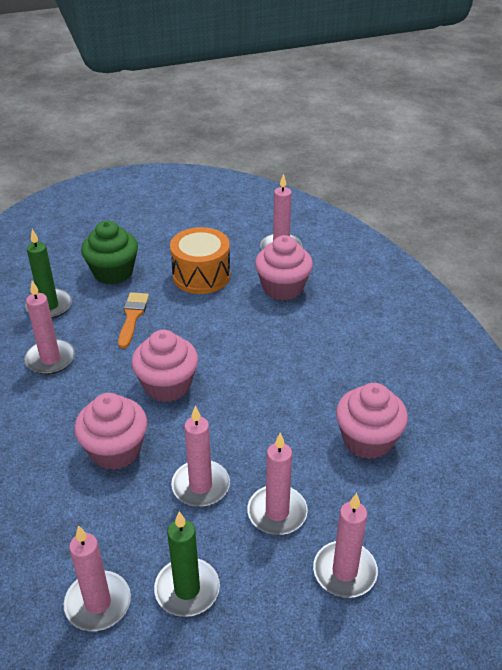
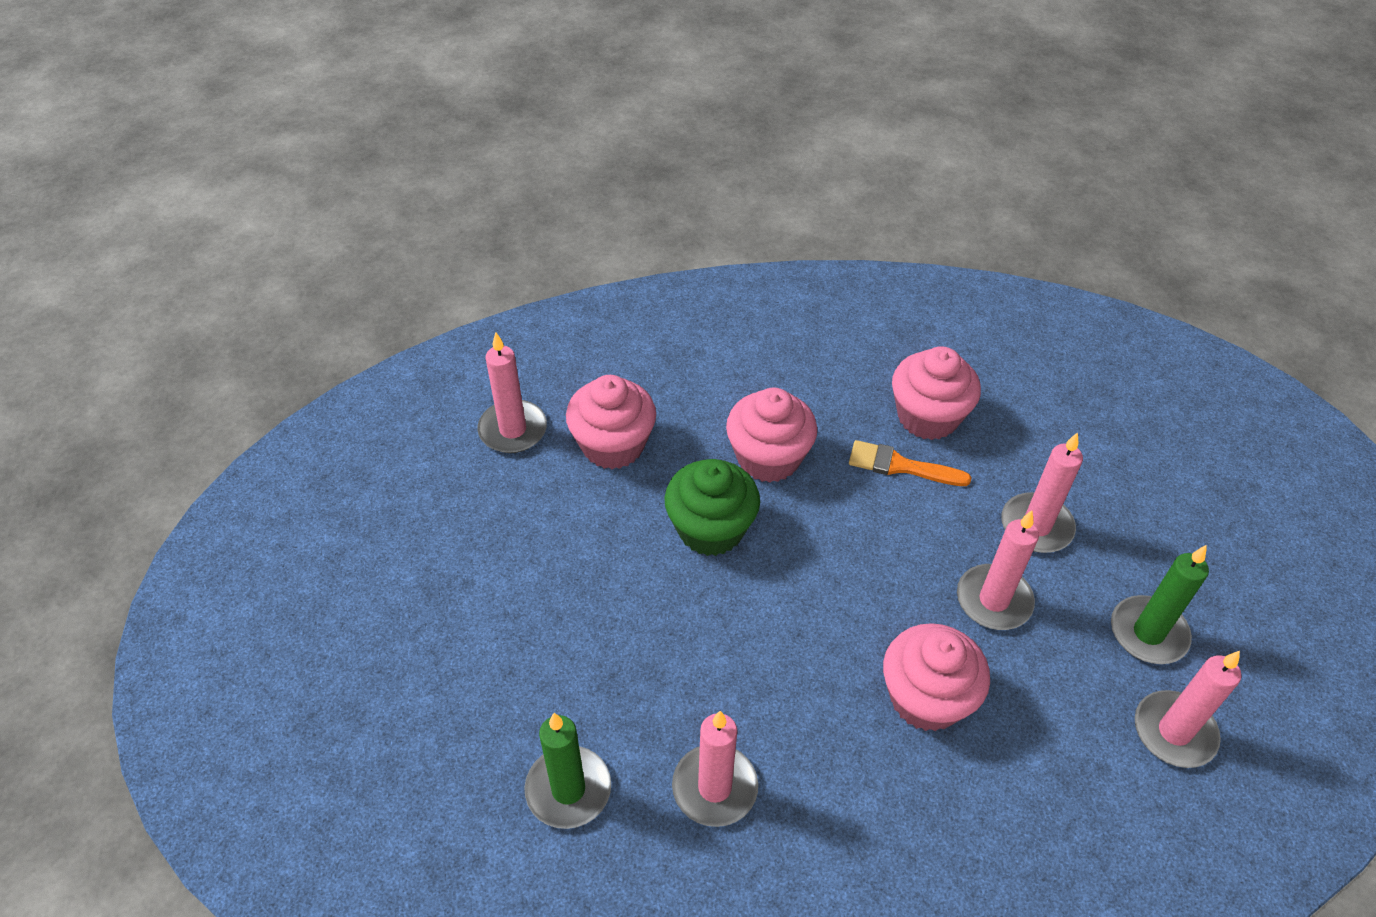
camera: 80 degrees left, 10 degrees up
green cupcake [81,220,138,284] -> green cupcake moved to [664,459,760,556]
orange brush [118,292,149,348] -> orange brush moved to [849,440,972,486]
pink cupcake [132,330,198,402] -> pink cupcake moved to [726,388,817,483]
orange drum [170,227,230,294] -> none
pink candle [313,493,378,598] -> none

